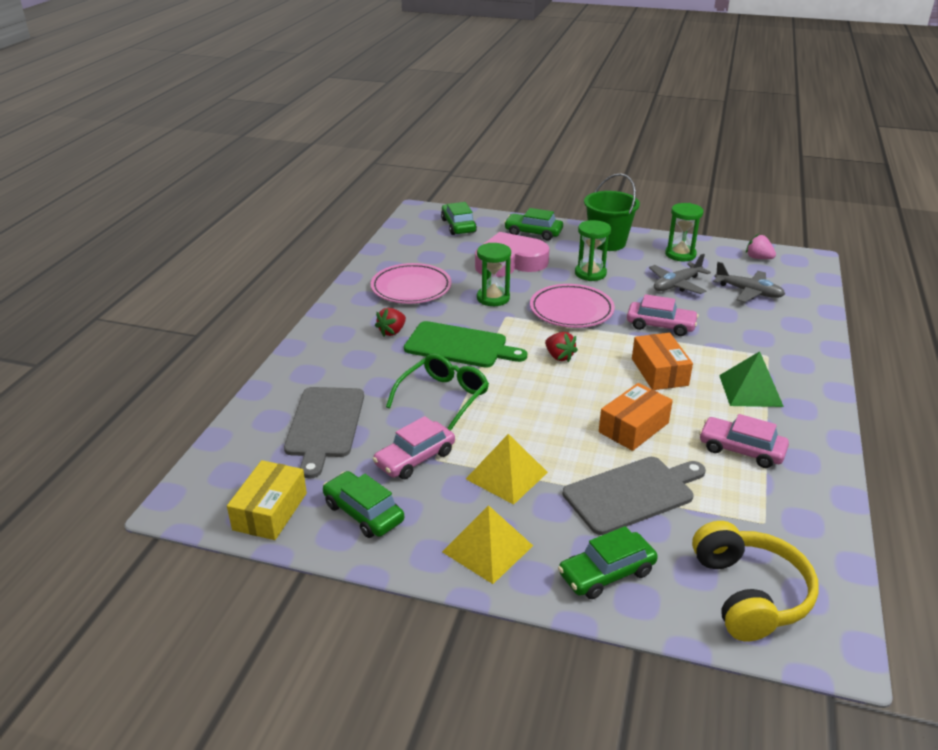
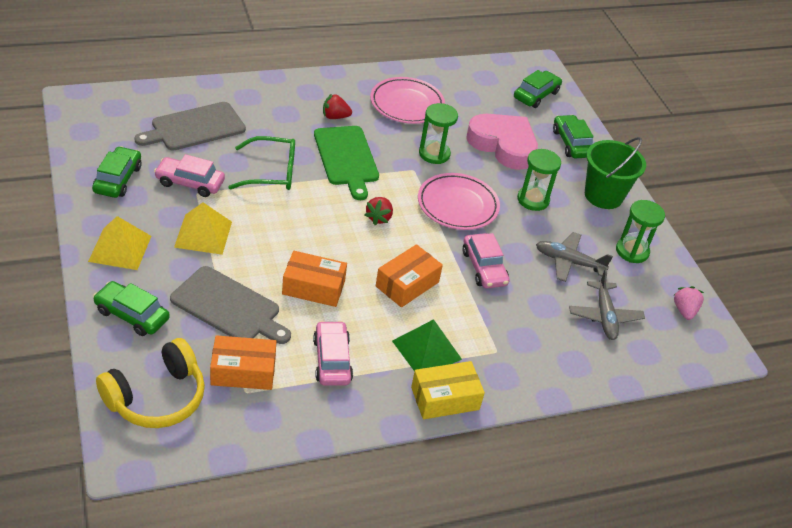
camera: 50 degrees right, 10 degrees up
yellow box [227,460,307,540] -> yellow box moved to [411,361,485,419]
none -> orange box [210,335,276,390]

